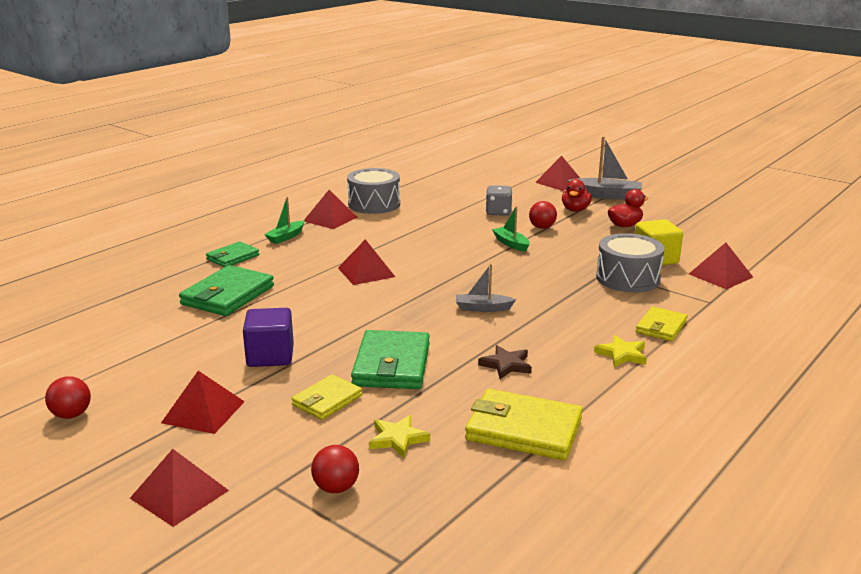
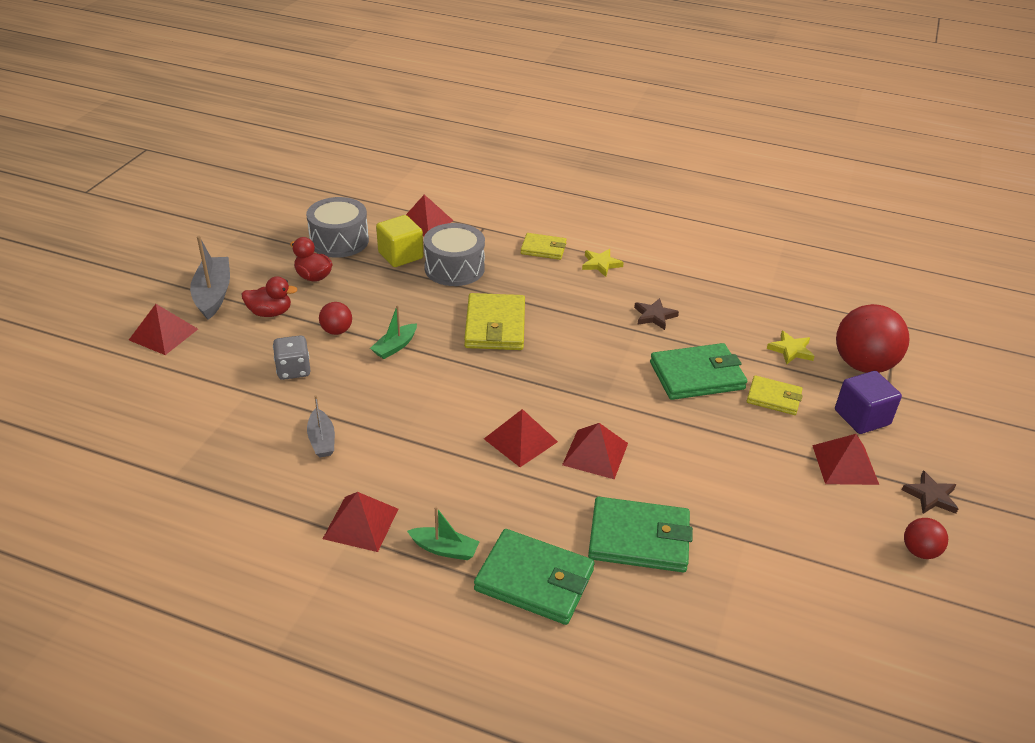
camera: 110 degrees left, 15 degrees up
red pyramid [130,449,229,527] -> red pyramid moved to [562,423,628,479]
green wallet [206,241,259,267] -> green wallet [474,529,595,625], size x1.67
purple cube [243,308,294,367] -> purple cube moved to [835,371,902,434]
red ball [311,445,359,493] -> red ball [836,304,909,373], size x2.04
grey drum [347,168,400,214] -> grey drum moved to [306,197,369,258]
grey boat [456,264,516,312] -> grey boat moved to [307,395,335,457]
yellow wallet [465,389,583,460] -> yellow wallet moved to [464,293,525,350]
none -> brown star [902,470,959,514]

